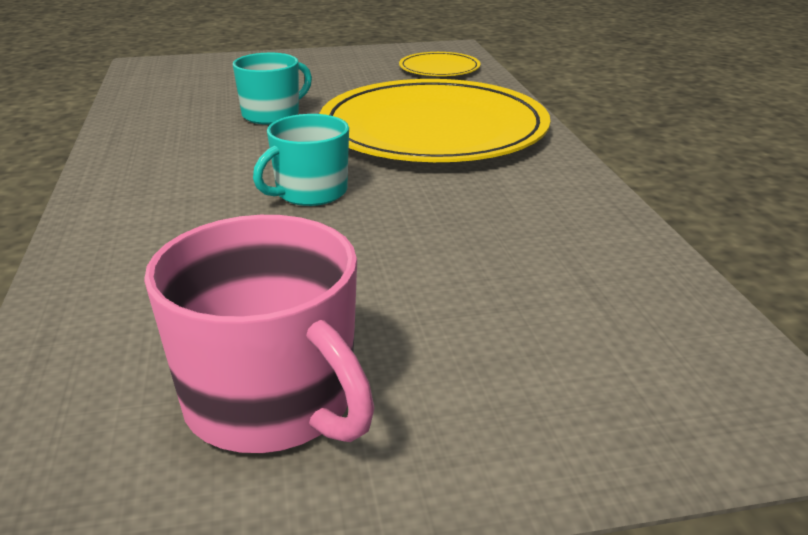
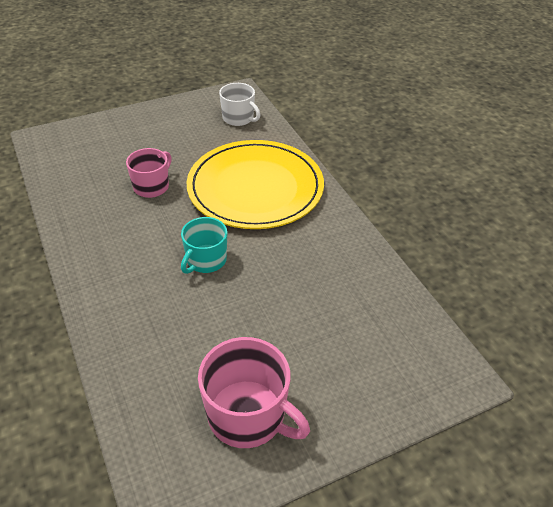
camera: 15 degrees left, 15 degrees up
turquoise mug [233,53,312,125] -> pink mug [126,148,172,198]
yellow plate [399,52,481,76] -> white mug [219,83,260,126]

